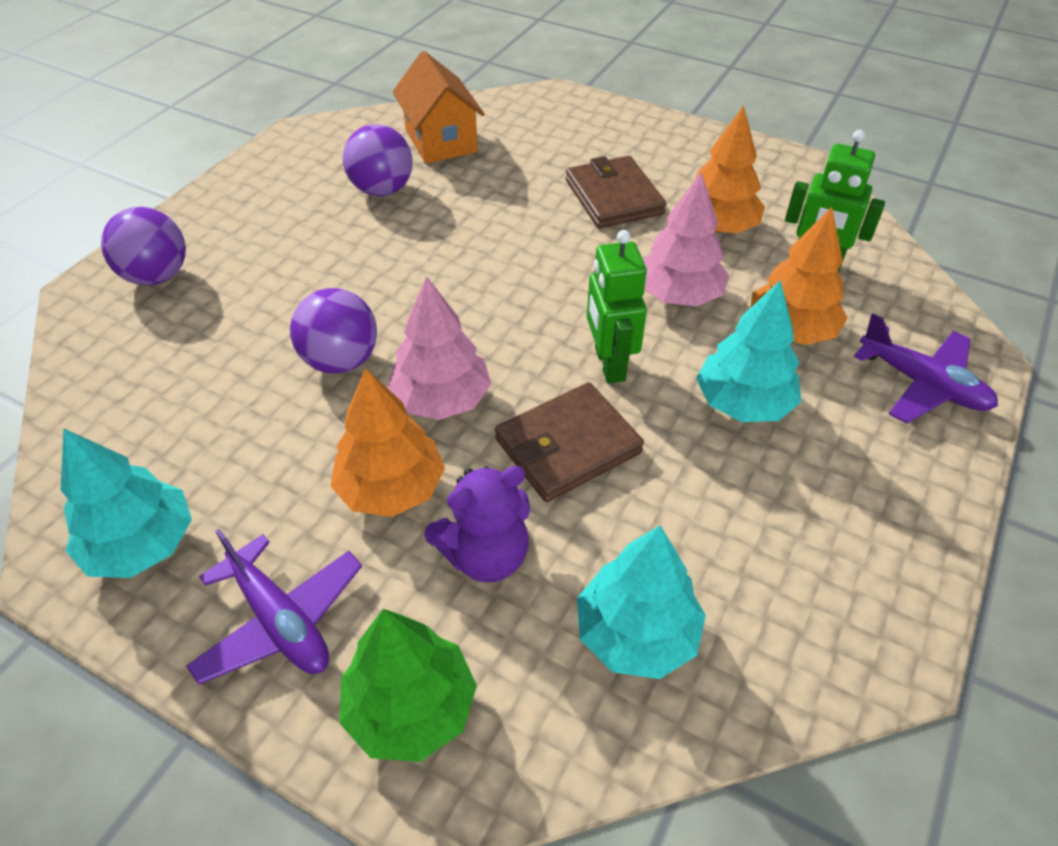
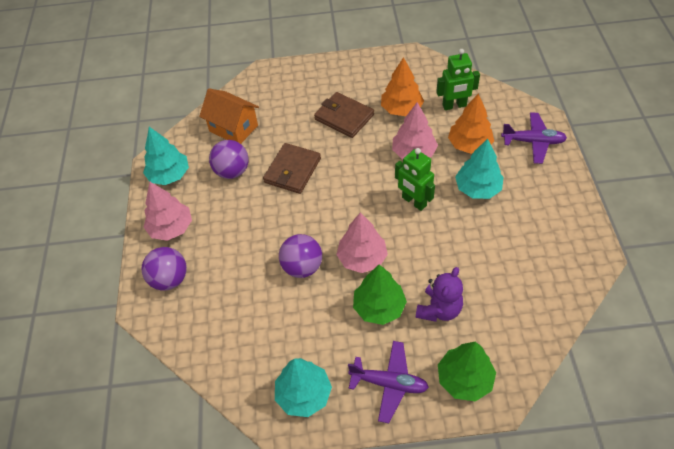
camera: 30 degrees left, 5 degrees up
orange tree [331,368,445,517] -> green tree [353,264,407,325]
brown wallet [495,382,644,502] -> brown wallet moved to [263,143,321,194]
turquoise tree [577,525,706,679] -> turquoise tree moved to [143,127,189,185]
none -> pink tree [144,182,192,241]

